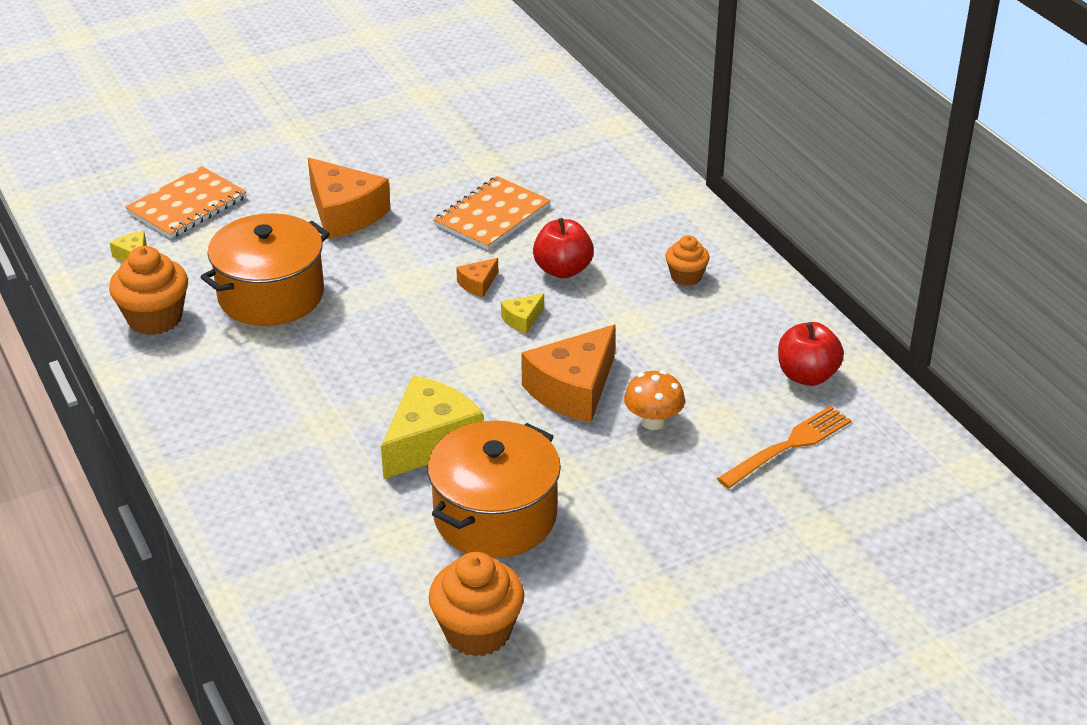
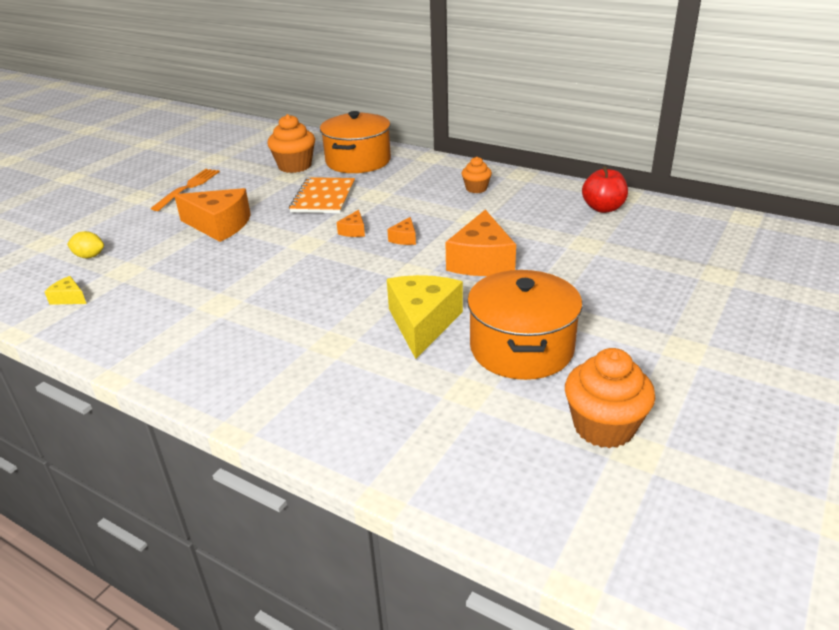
camera: 30 degrees left, 5 degrees down
orange cupcake [109,246,188,335] -> orange cupcake moved to [267,114,315,173]
orange notebook [125,166,247,239] -> yellow lemon [67,231,104,258]
orange pot [201,213,330,326] -> orange pot moved to [320,111,391,173]
yellow cheese [501,294,544,334] -> orange cheese [387,217,416,245]
red apple [533,218,594,278] -> none
orange mushroom [624,370,685,430] -> none
orange fork [717,405,852,489] -> orange fork moved to [151,169,220,211]

